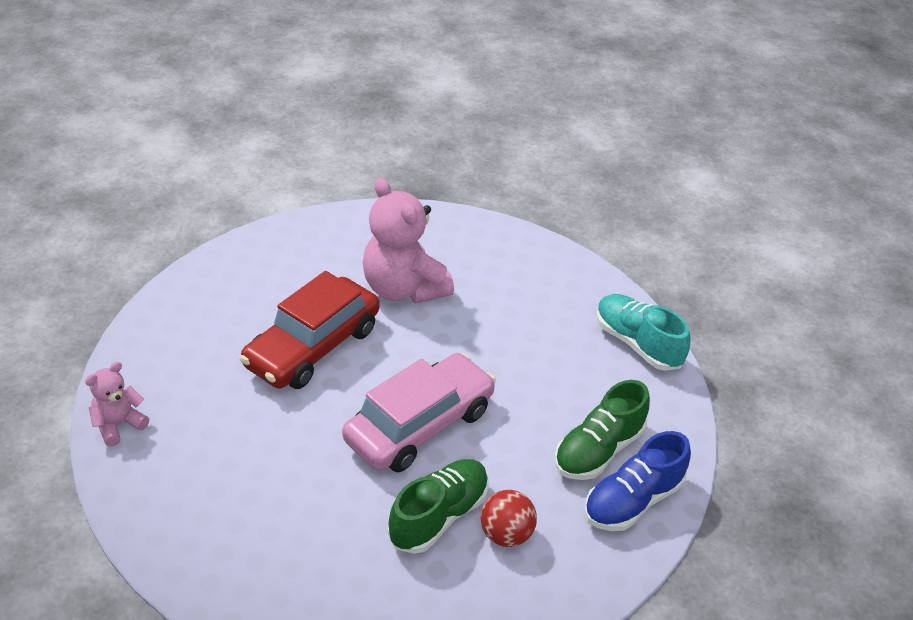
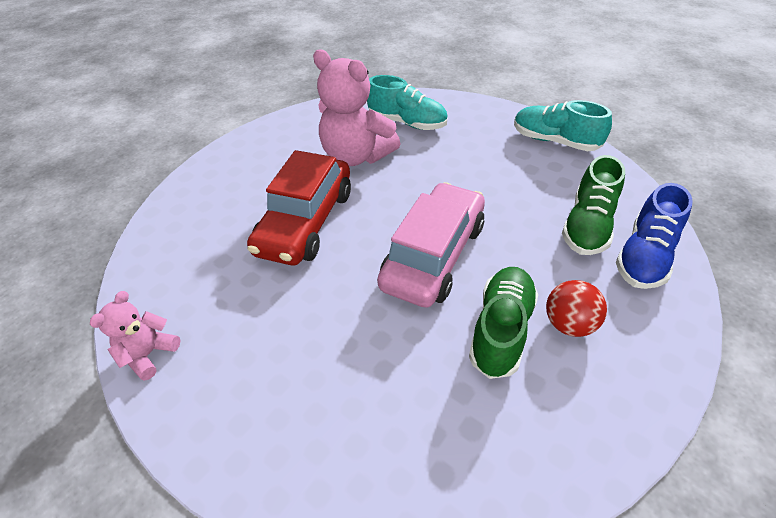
camera: 15 degrees left, 5 degrees up
none -> turquoise shoe [367,75,448,130]

